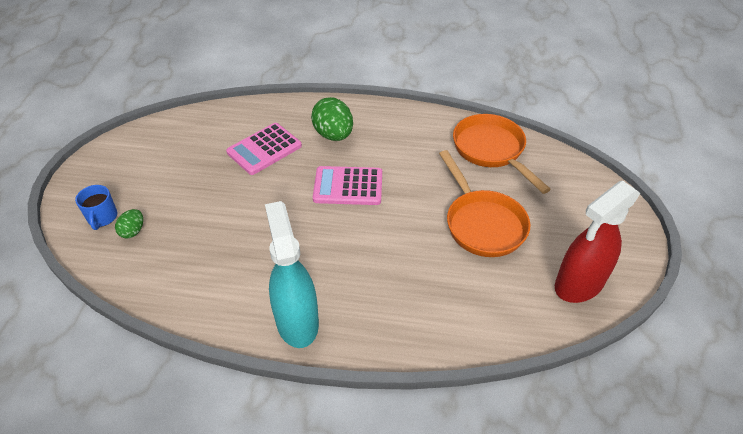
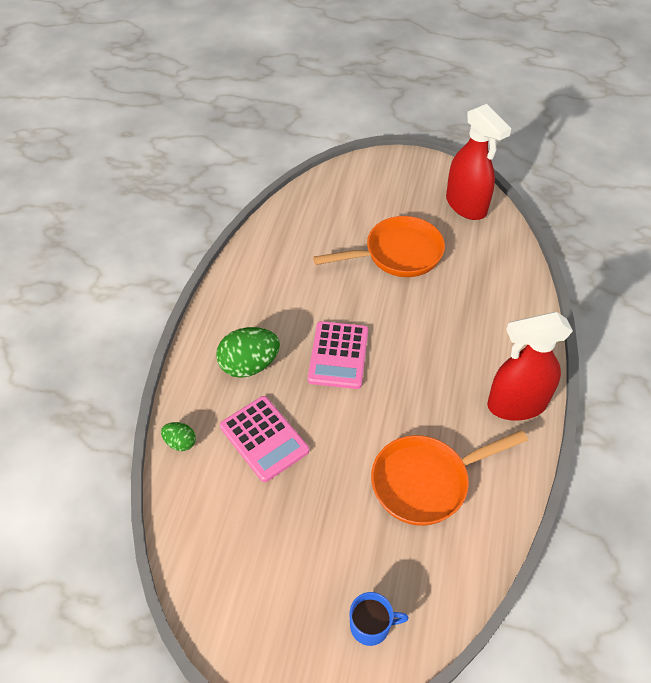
camera: 85 degrees left, 5 degrees up
green egg [115,209,143,239] -> green egg moved to [161,422,196,451]
turquoise spray bottle [265,201,319,348] -> red spray bottle [487,312,573,421]
orange pan [453,114,551,194] -> orange pan moved to [371,430,528,526]

